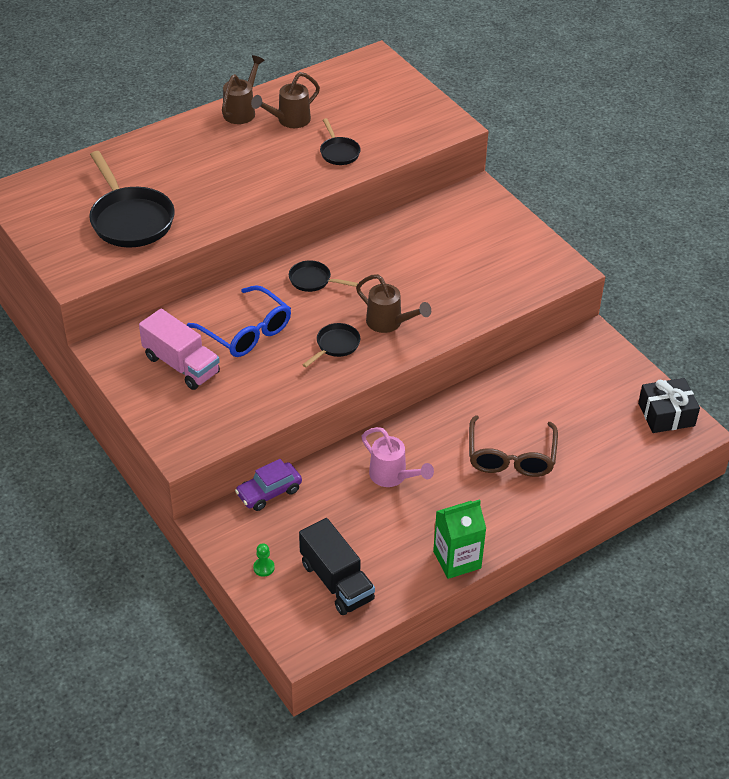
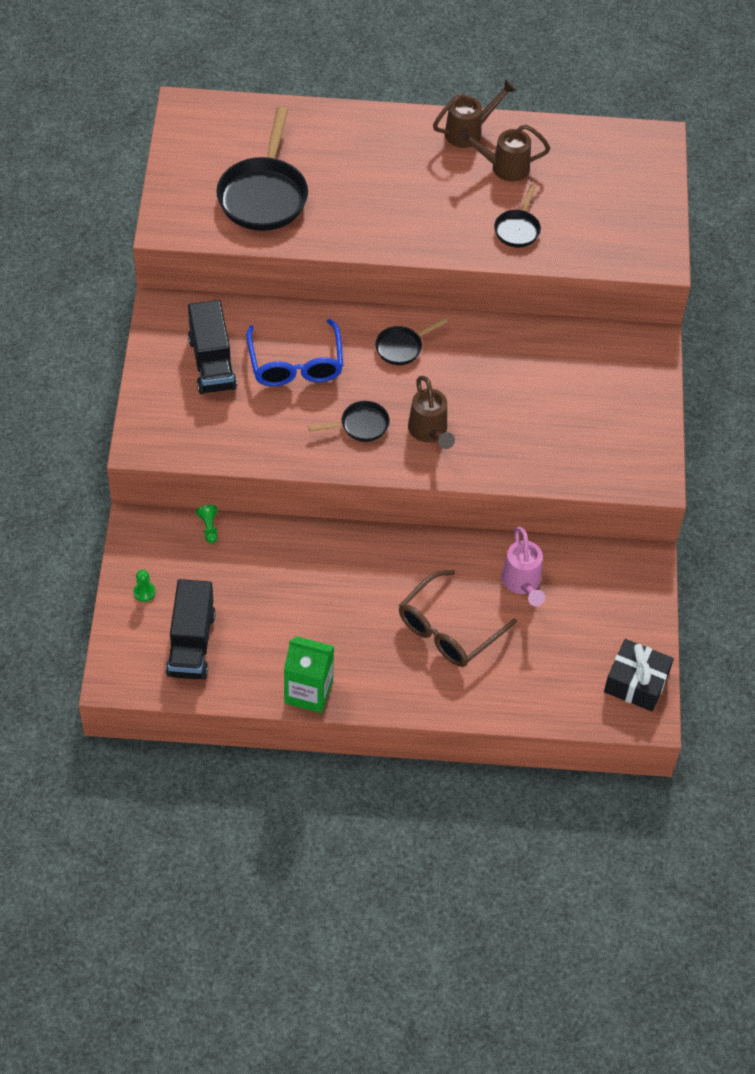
camera: 35 degrees right, 10 degrees up
pink truck [139,309,220,390] -> black truck [188,300,237,394]
purple car [235,459,302,511] -> green pawn [196,505,218,543]
black pan [289,260,358,292] -> black pan turned 90 degrees counterclockwise [375,318,447,365]
pink watering can [361,427,434,487] -> pink watering can moved to [501,527,545,606]

